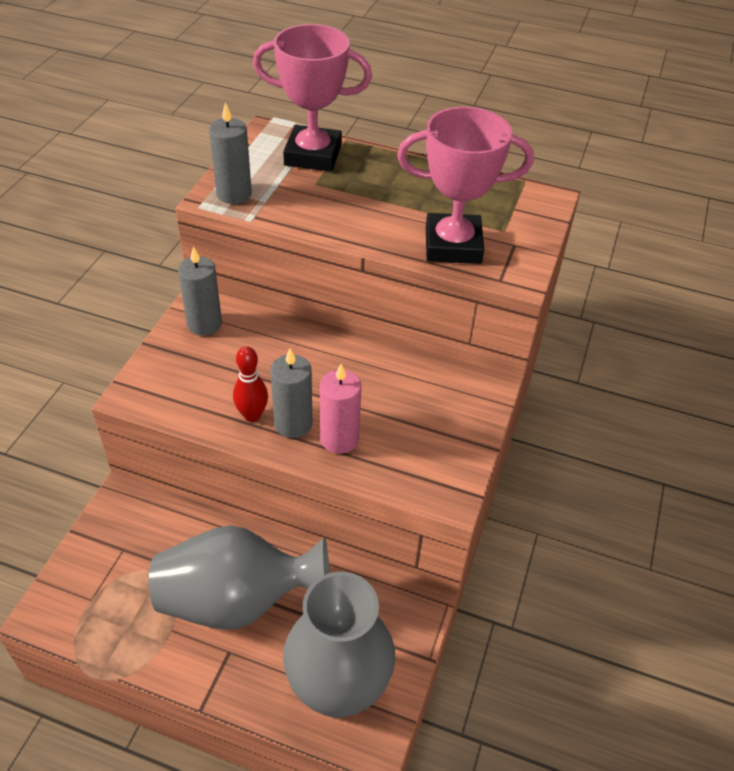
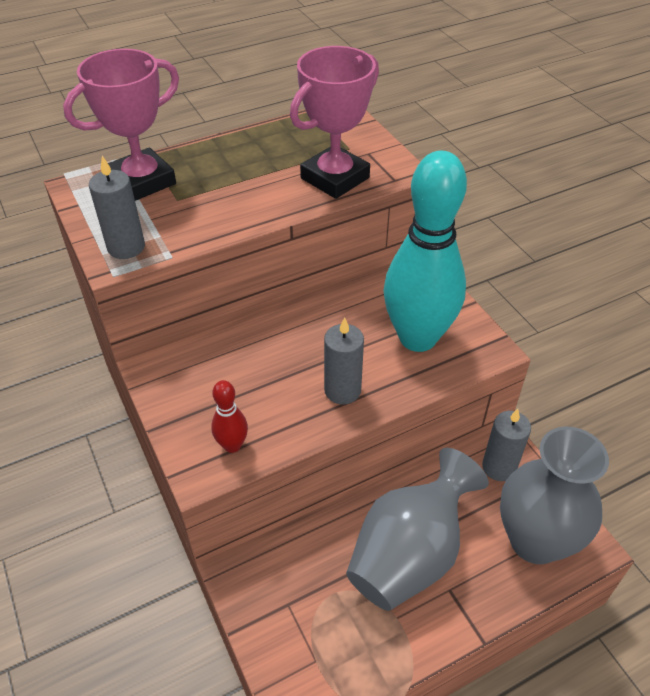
camera: 45 degrees left, 0 degrees up
grey candle [178,246,222,336] -> grey candle moved to [482,409,531,481]
red bowling pin [233,346,268,422] -> red bowling pin moved to [211,380,248,453]
pink candle [320,364,362,454] -> none
none -> turquoise bowling pin [383,151,467,352]

